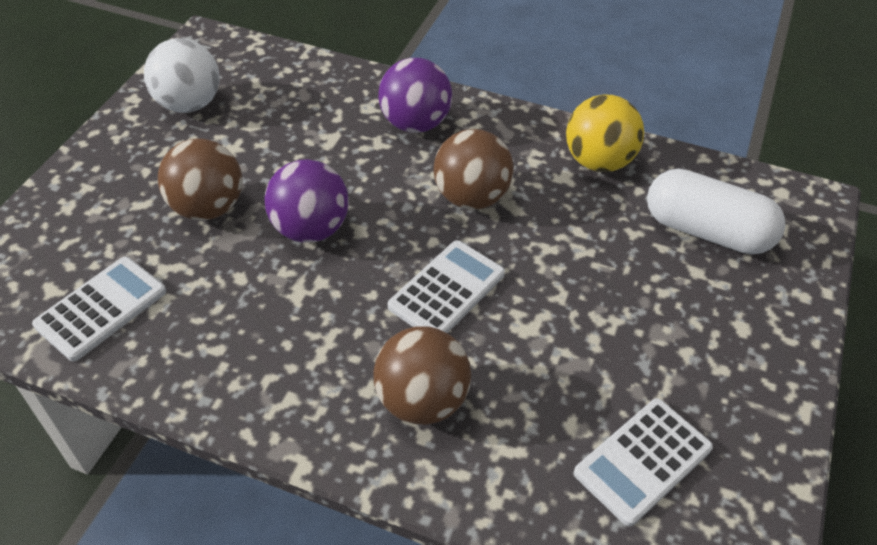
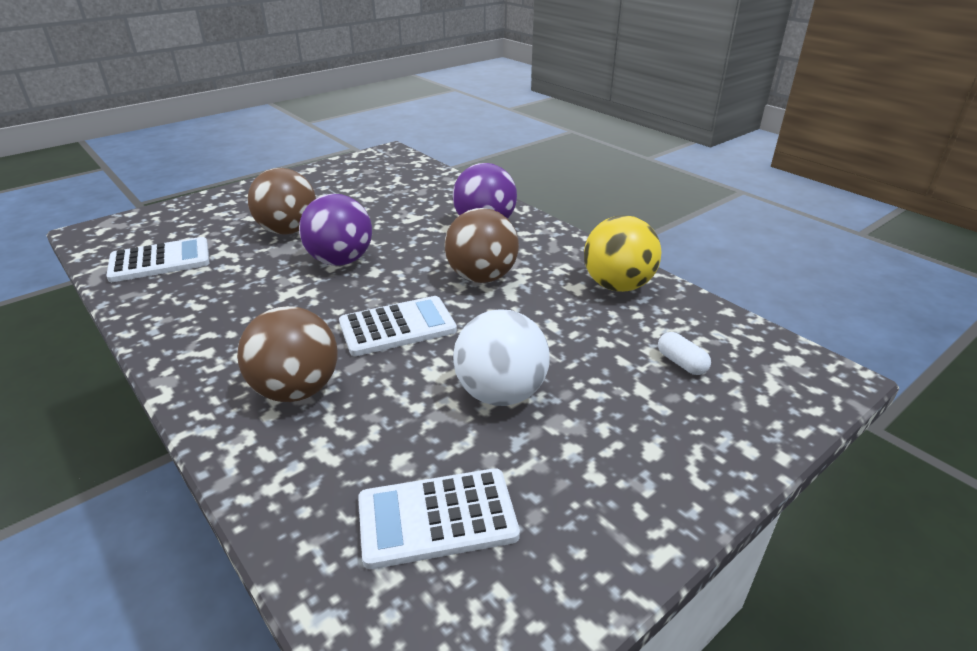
camera: 30 degrees right, 15 degrees down
white ball [144,38,220,113] -> white ball moved to [453,309,550,406]
white capsule [647,169,786,254] -> white capsule [658,332,711,375], size x0.41

